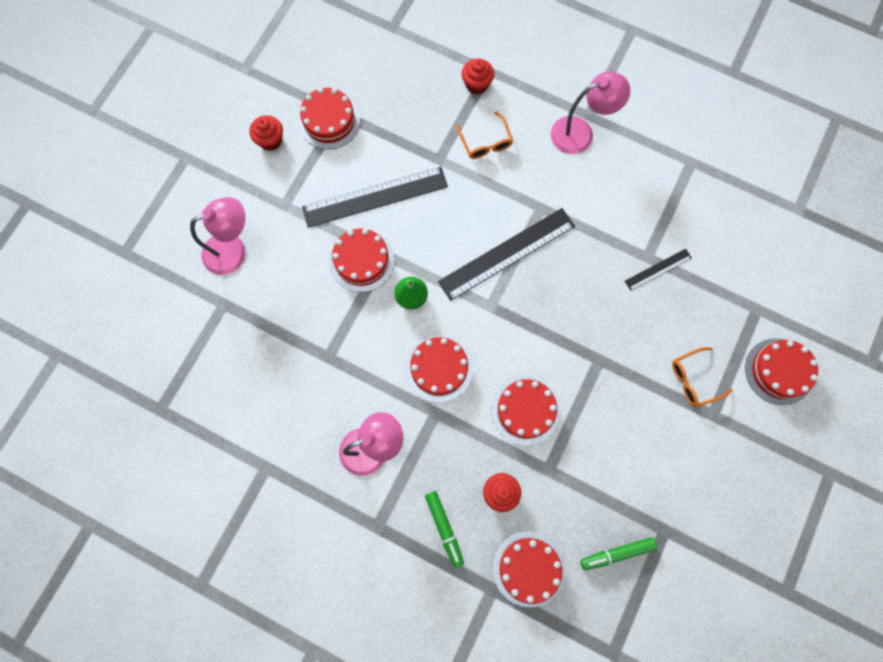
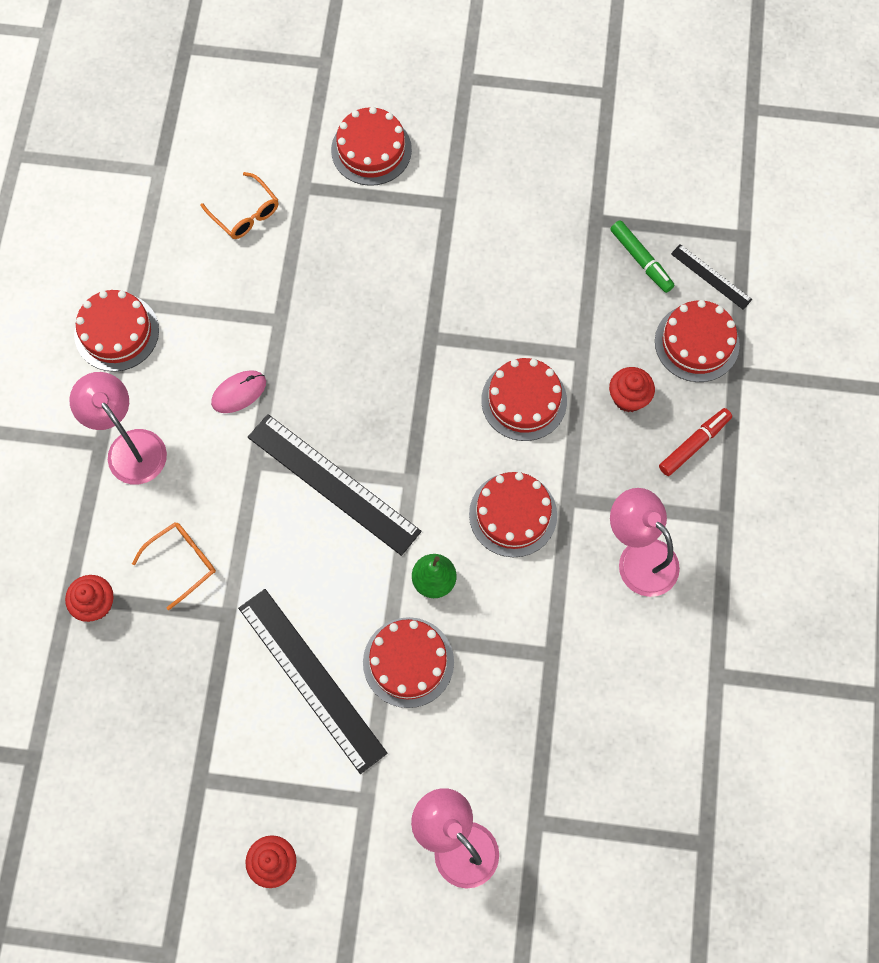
camera: 110 degrees left, 5 degrees down
red cake [298,88,360,149] -> red cake moved to [74,290,159,372]
green marker [425,491,464,568] -> red marker [659,408,732,476]
black ruler [625,249,692,291] -> black ruler moved to [671,244,752,310]
orange glasses [672,347,733,407] -> orange glasses moved to [201,172,278,239]
none -> pink mouse [211,370,266,413]

